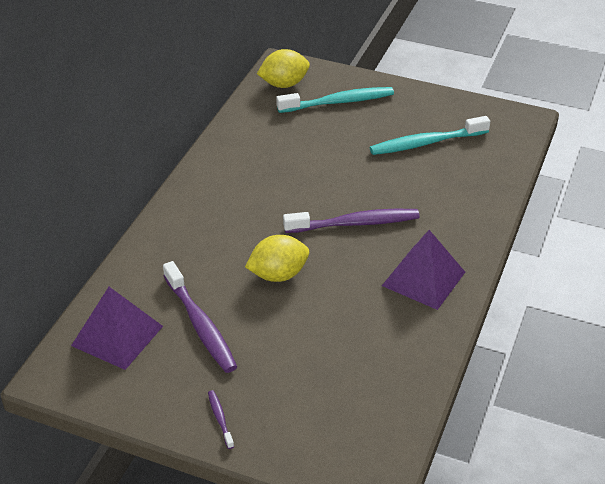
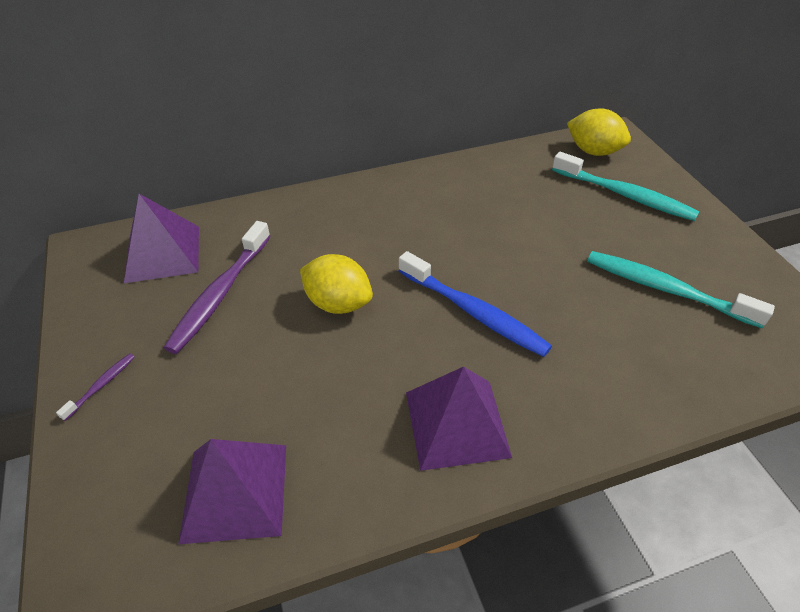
camera: 50 degrees right, 5 degrees up
purple toothbrush [283,208,420,233] -> blue toothbrush [399,251,552,357]
none -> purple pyramid [178,439,286,544]

